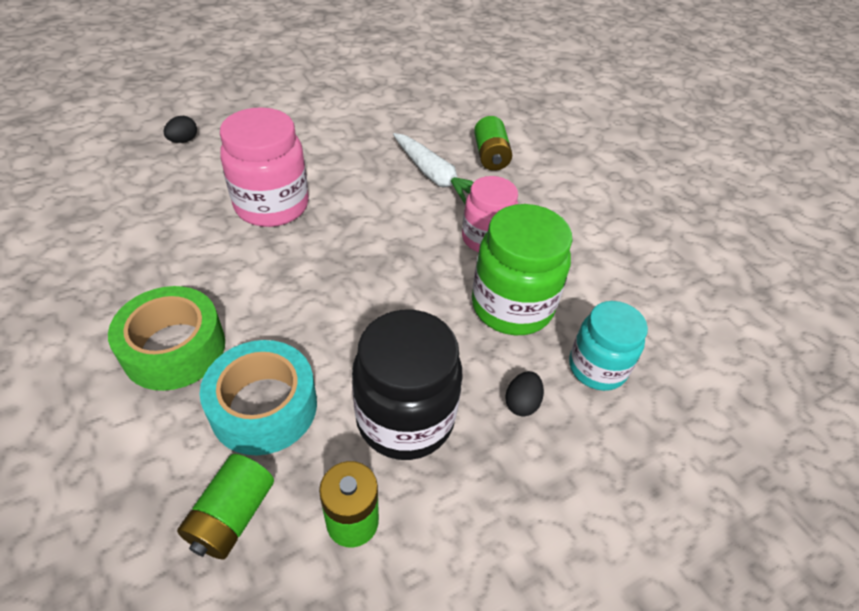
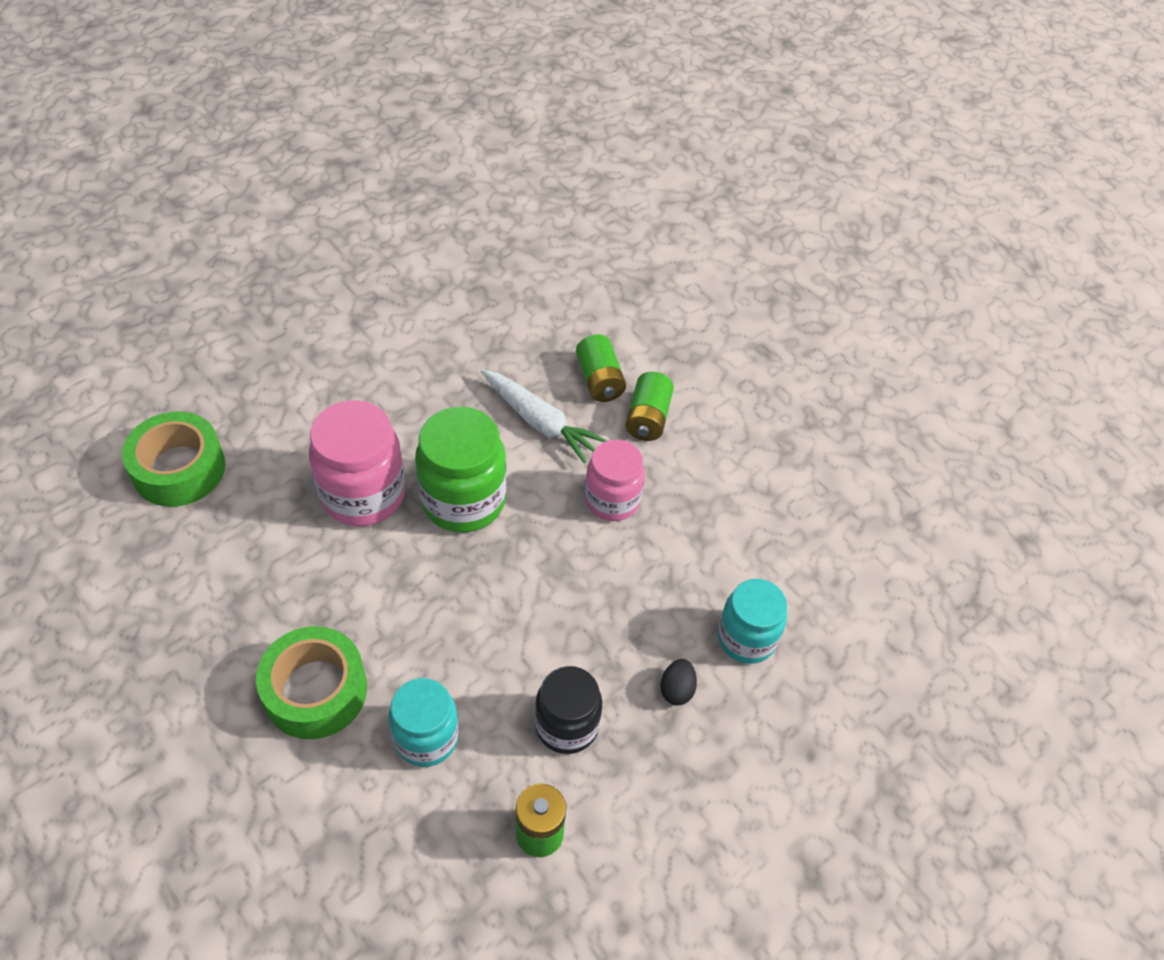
camera: 10 degrees left, 5 degrees up
black egg [163,116,197,143] -> none
green battery [177,454,274,560] -> green battery moved to [625,372,674,441]
turquoise tape [200,340,317,455] -> turquoise jar [388,678,459,767]
black jar [352,310,463,460] -> black jar [535,666,602,754], size x0.66
green jar [472,204,573,335] -> green jar moved to [415,407,507,533]
none -> green tape [122,411,225,507]

